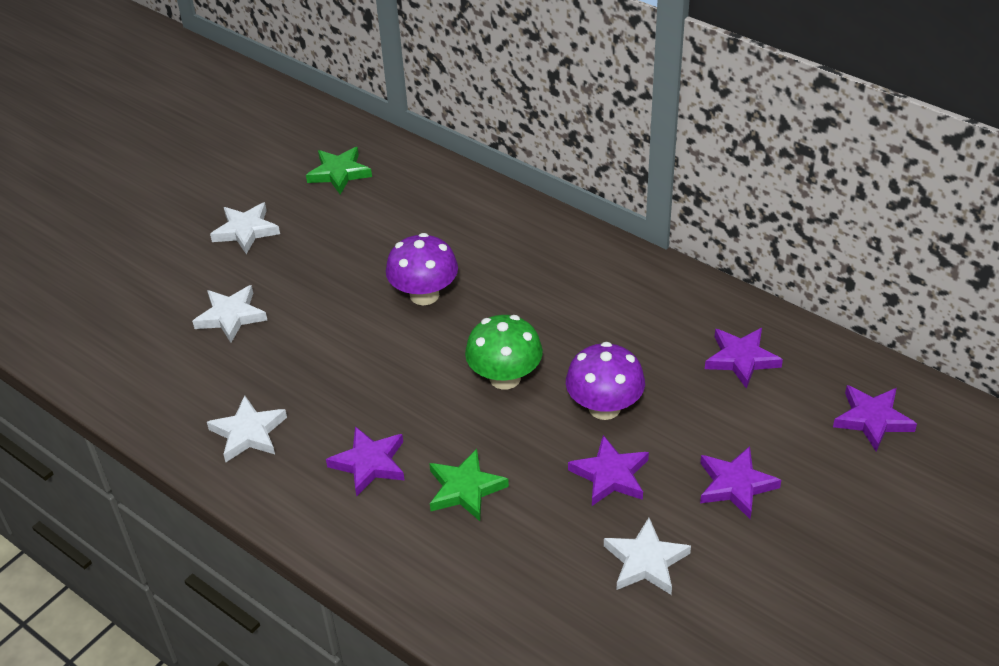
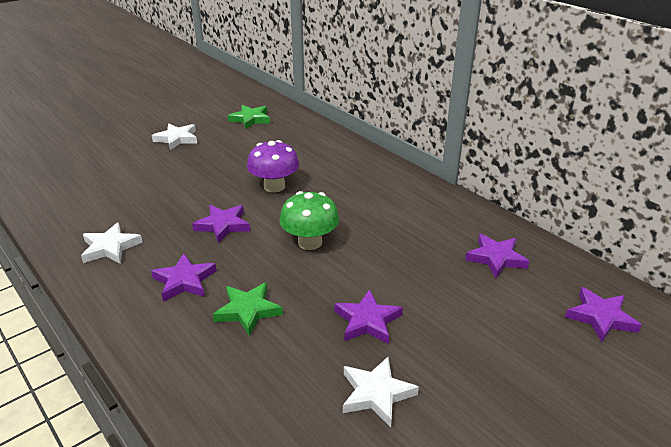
camera: 10 degrees right, 10 degrees down
white star [192,285,267,343] -> none
purple mushroom [566,342,645,420] -> none
purple star [700,446,781,519] -> purple star moved to [192,205,250,243]

